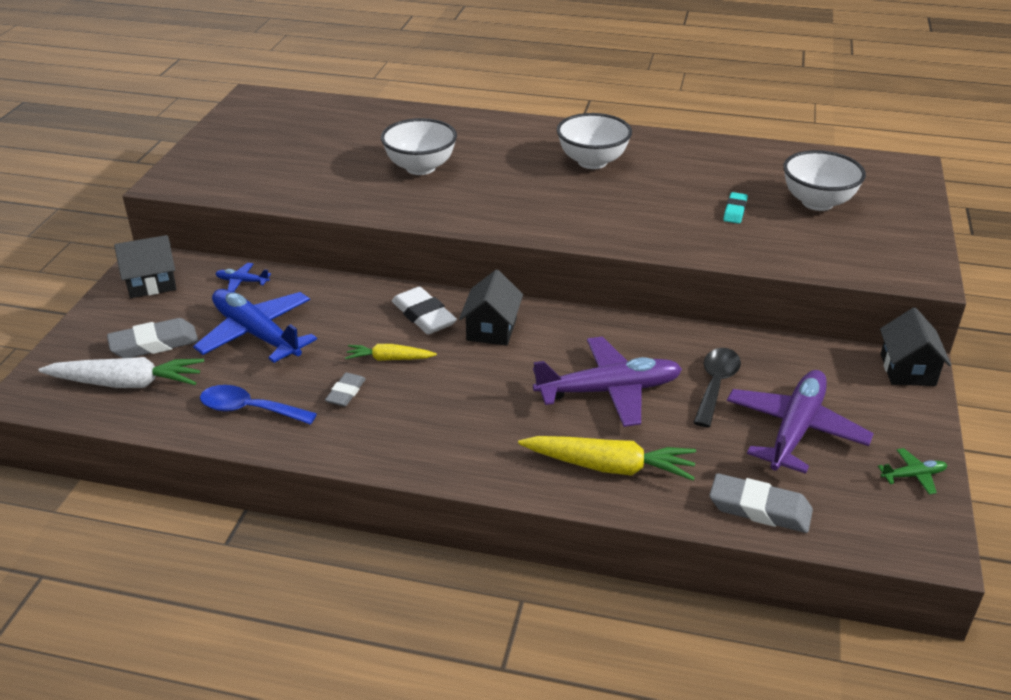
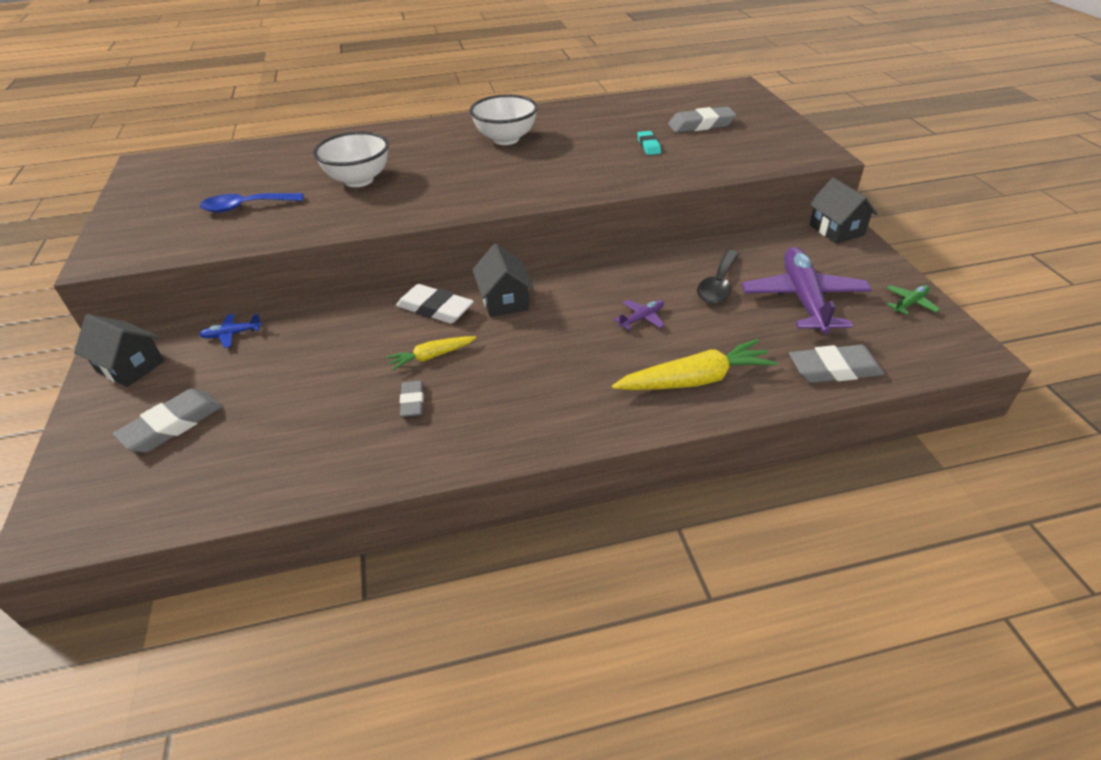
camera: 25 degrees left, 5 degrees up
white carrot [38,357,204,388] -> none
black house [114,235,176,298] -> black house turned 75 degrees clockwise [74,314,164,387]
blue plane [193,289,317,363] -> none
blue spoon [200,385,317,425] -> blue spoon moved to [200,193,304,213]
purple plane [533,337,682,427] -> purple plane [614,300,665,330], size x0.43
black spoon [693,348,741,427] -> black spoon turned 150 degrees counterclockwise [697,250,739,304]
white bowl [783,150,866,211] -> grey eraser [668,106,737,133]

